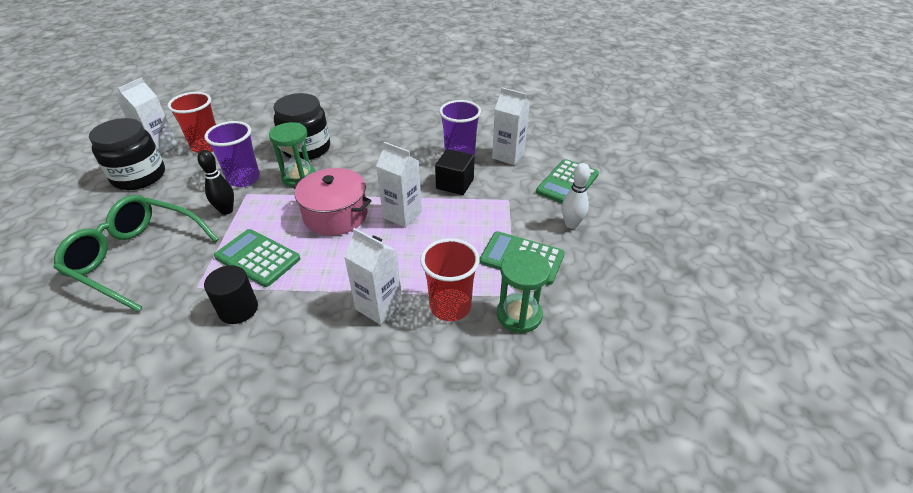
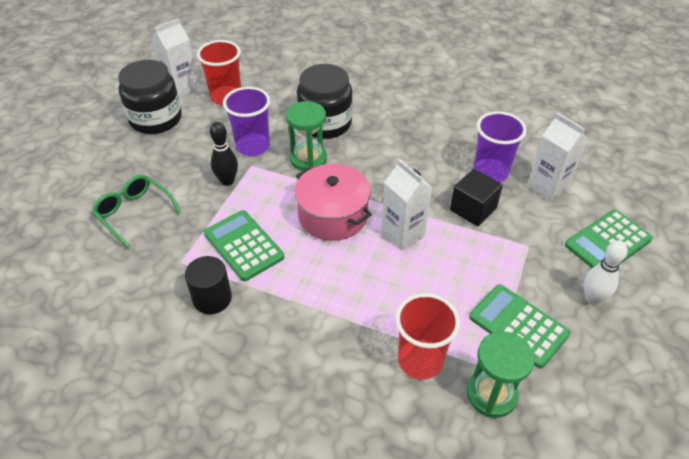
camera: 20 degrees right, 5 degrees up
green glasses [53,195,219,312] -> green glasses [92,175,182,249], size x0.61
white carton [344,228,402,325] -> none

